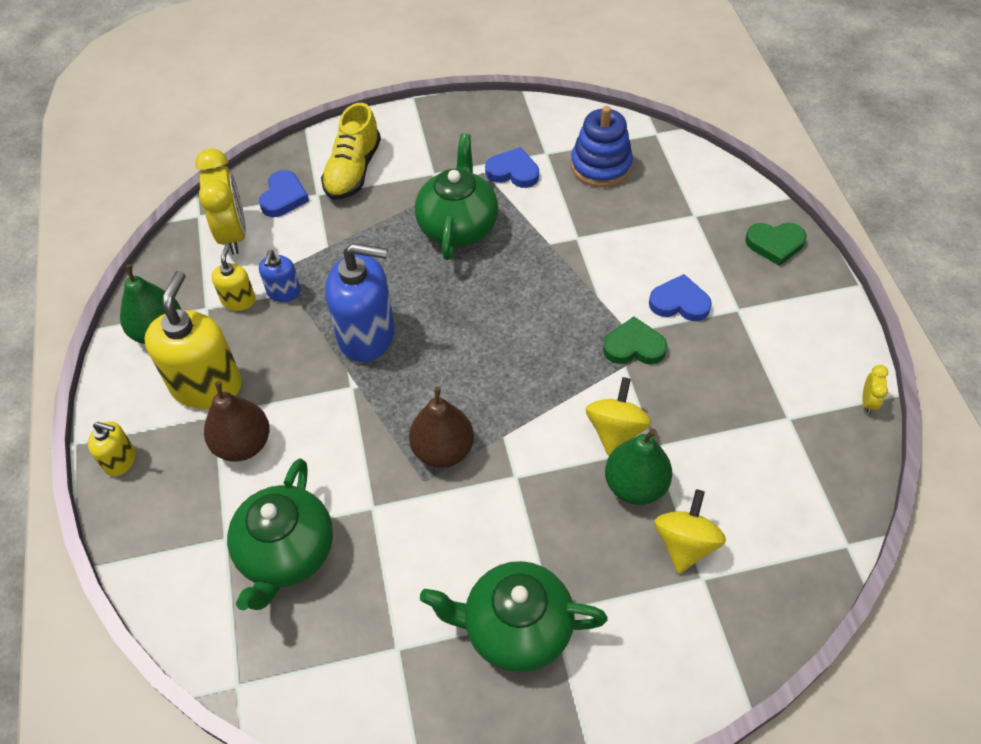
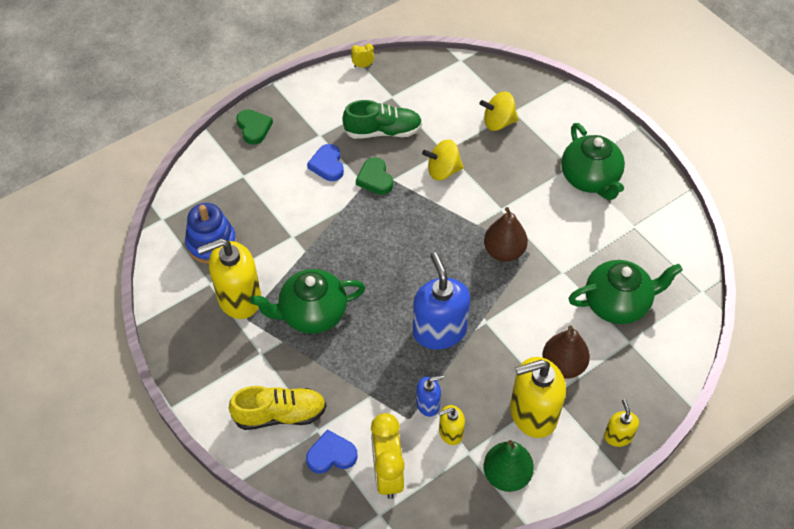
camera: 115 degrees left, 0 degrees up
yellow clock [195,148,246,254] -> yellow clock turned 60 degrees counterclockwise [371,413,405,499]
blue heart [485,147,539,188] -> yellow soap dispenser [197,239,261,319]
green pear [605,429,672,505] -> none
none -> green shoe [342,100,422,139]

